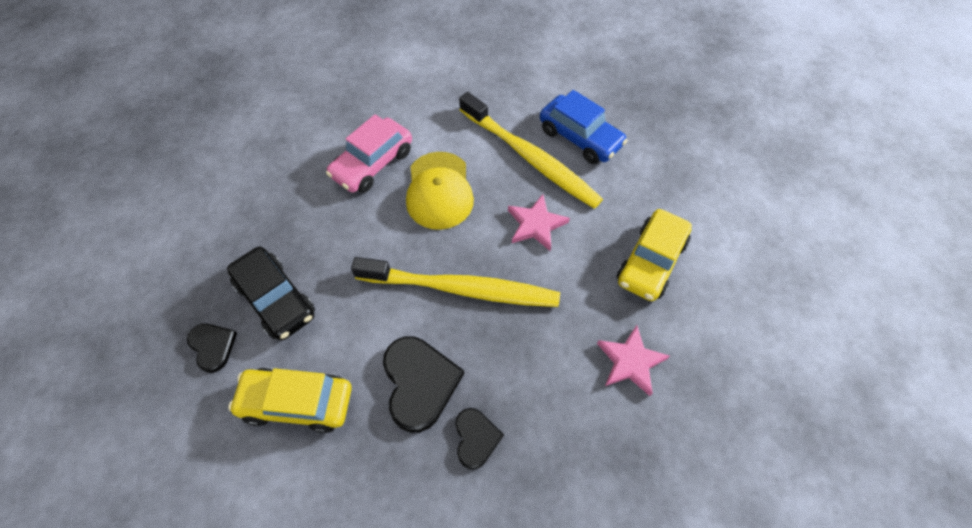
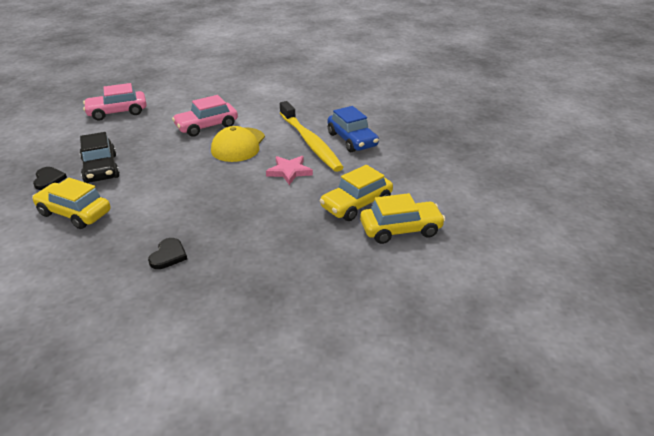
camera: 20 degrees right, 25 degrees down
yellow toothbrush [351,257,560,307] -> none
black heart [383,336,464,432] -> none
pink star [597,325,670,396] -> none
none -> pink car [83,83,147,121]
none -> yellow car [360,193,446,244]

